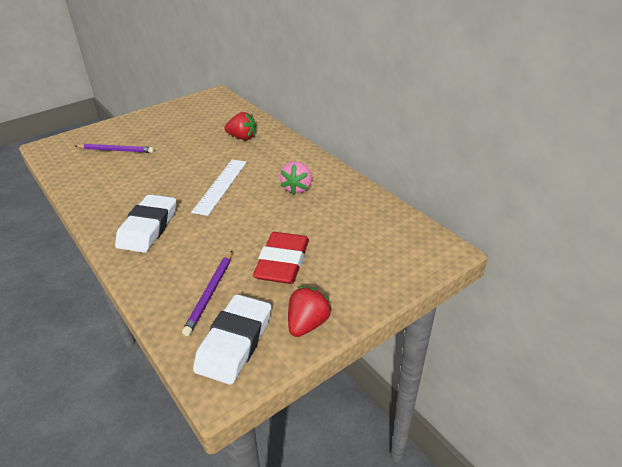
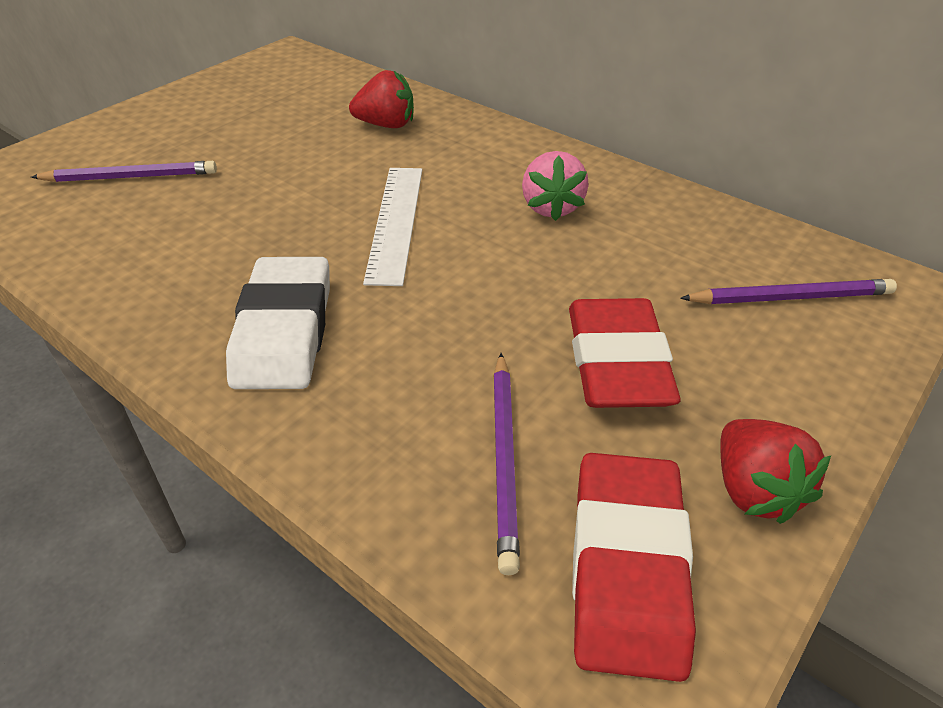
camera: 15 degrees left, 5 degrees up
white eraser [193,294,271,385] -> red eraser [572,453,696,682]
red strawberry [288,287,332,337] -> red strawberry turned 150 degrees clockwise [720,419,831,524]
none -> purple pencil [680,279,897,304]

